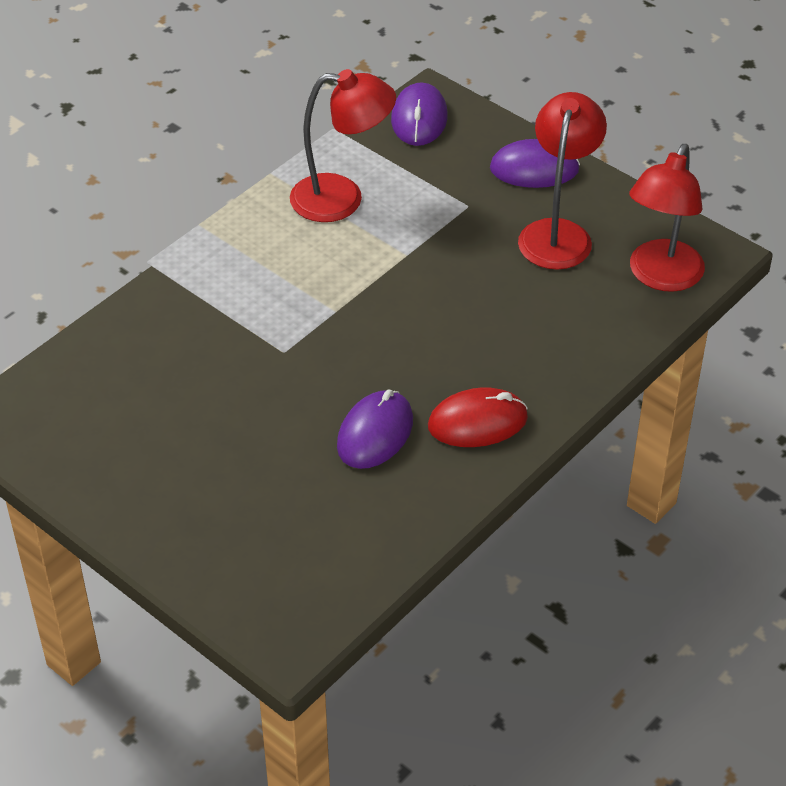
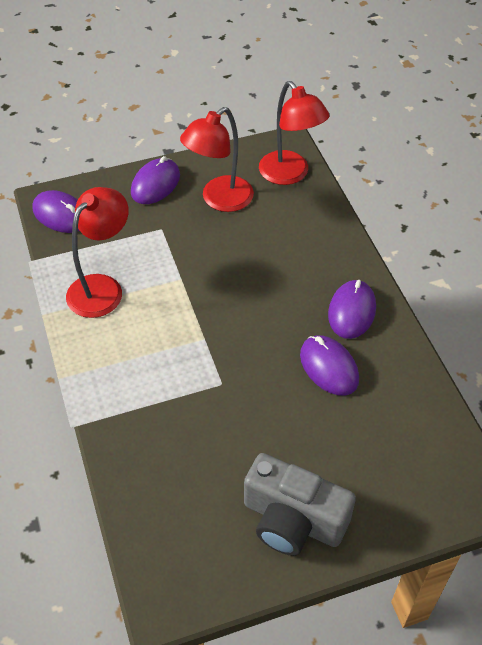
camera: 60 degrees left, 5 degrees up
red mouse [428,387,528,447] -> purple mouse [328,280,376,339]
red lamp [518,92,607,270] -> red lamp turned 90 degrees counterclockwise [180,107,254,212]
none -> grey camera [244,453,356,556]

